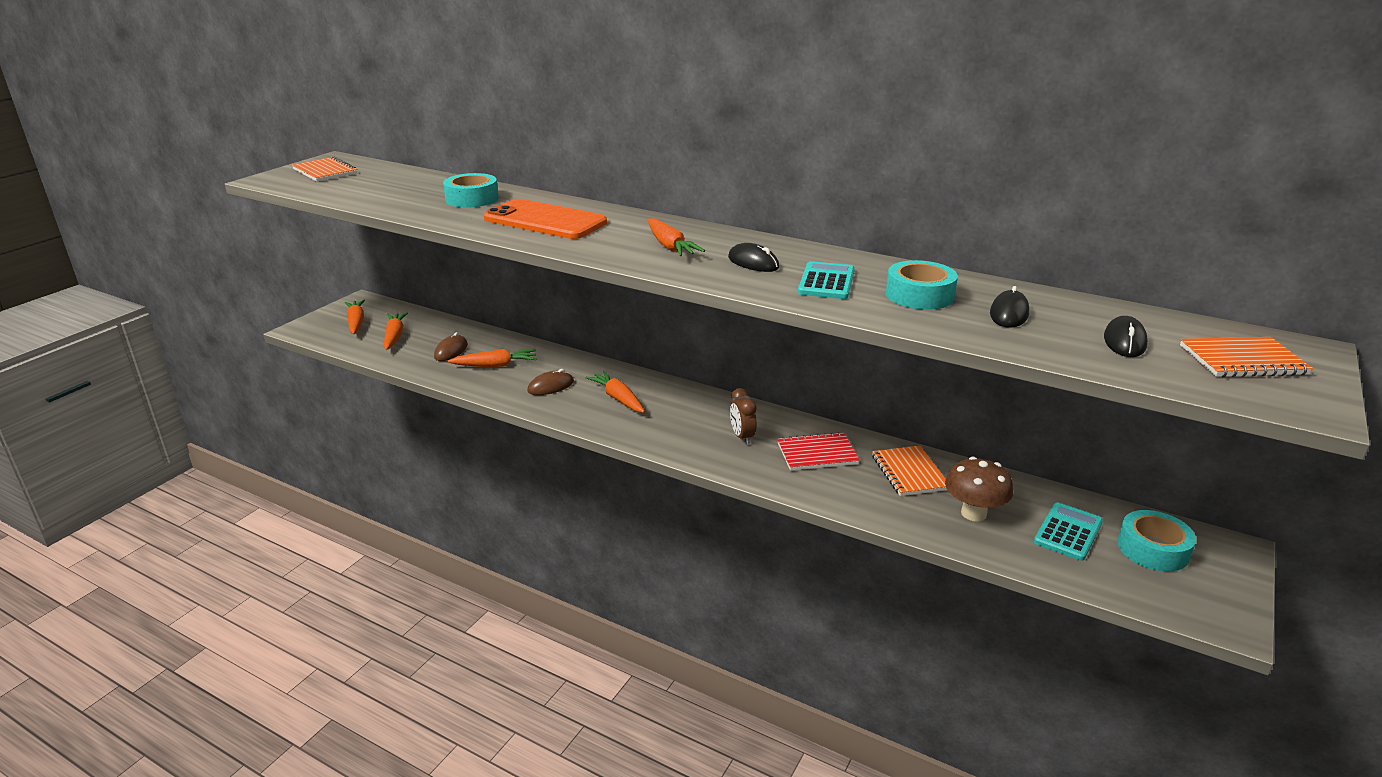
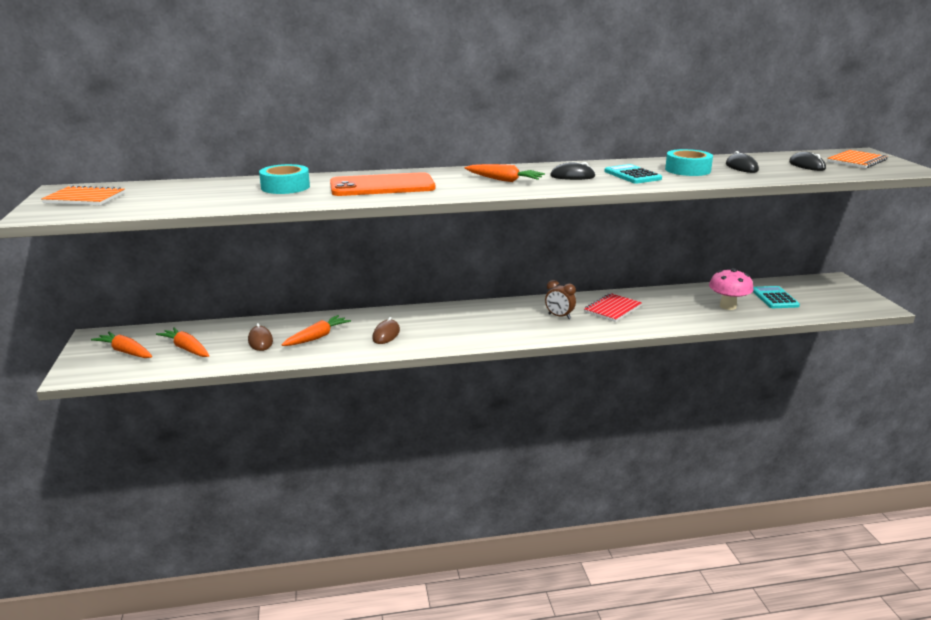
camera: 40 degrees left, 5 degrees down
orange carrot [585,371,645,413] -> none
orange notebook [872,445,947,496] -> none
brown mushroom [945,457,1013,521] -> pink mushroom [709,268,754,310]
turquoise tape [1117,510,1196,572] -> none

